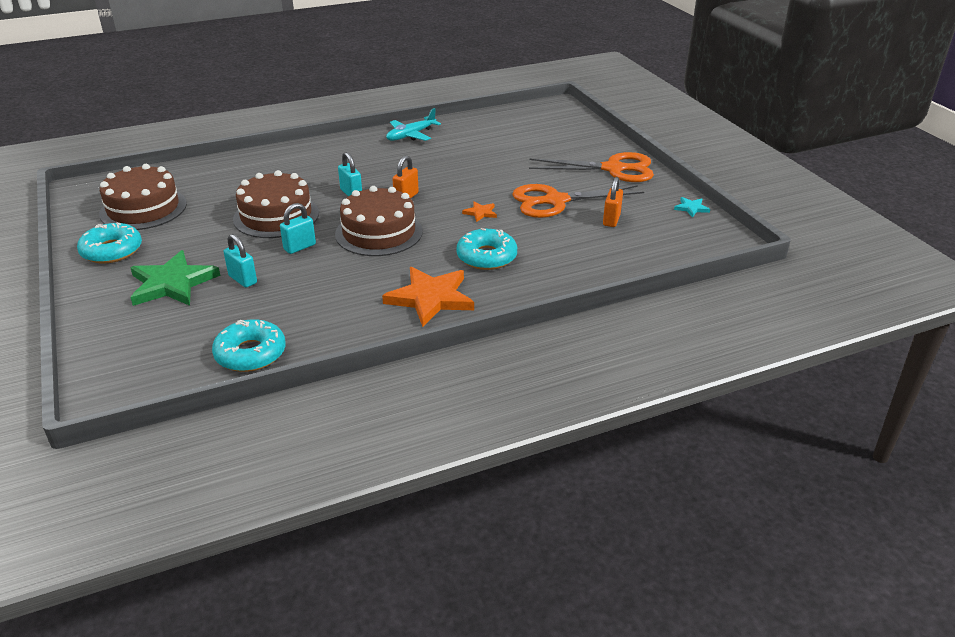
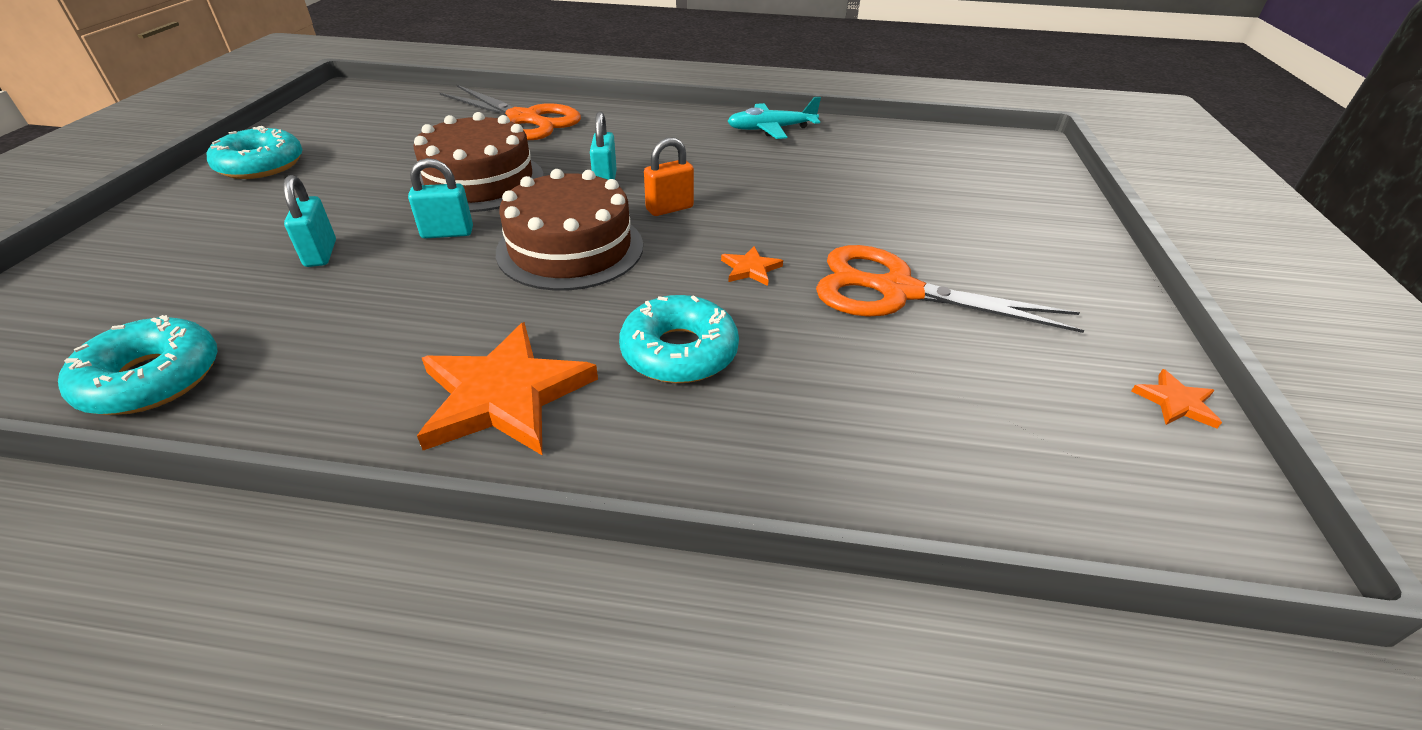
camera: 30 degrees right, 5 degrees up
brown cake [99,164,187,230] -> none
green star [130,250,220,306] -> none
orange scissors [529,152,654,182] -> orange scissors moved to [440,85,581,140]
orange padlock [603,177,623,227] -> none
turquoise star [674,197,710,217] -> orange star [1132,369,1222,428]

